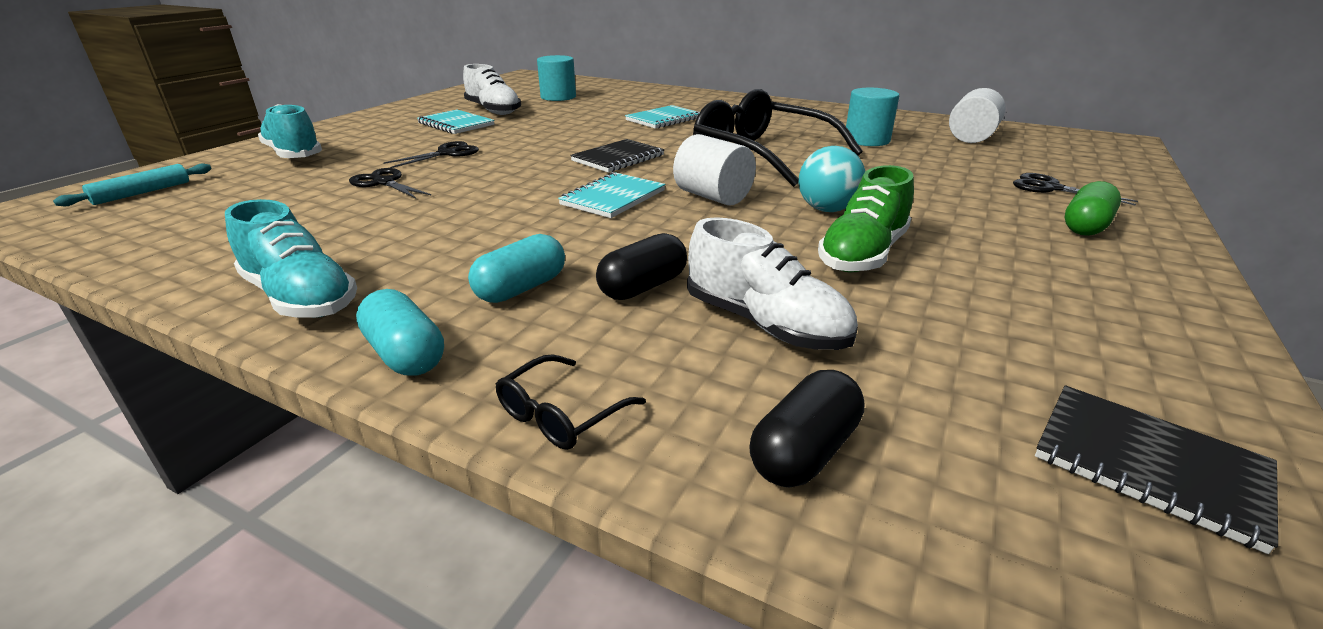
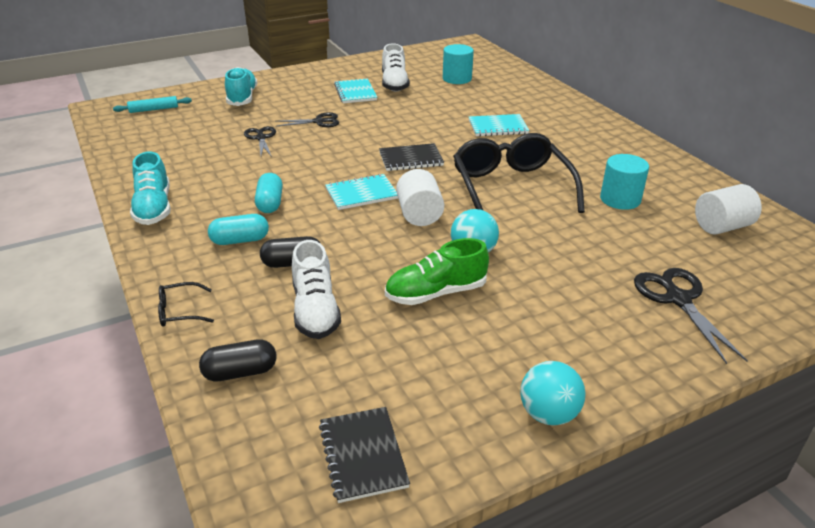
camera: 35 degrees right, 5 degrees up
turquoise capsule [356,289,444,376] -> turquoise capsule moved to [255,173,283,213]
black scissors [1013,173,1138,206] -> black scissors [634,268,748,364], size x1.51
green capsule [1065,181,1121,236] -> none
none -> turquoise ball [520,361,585,426]

